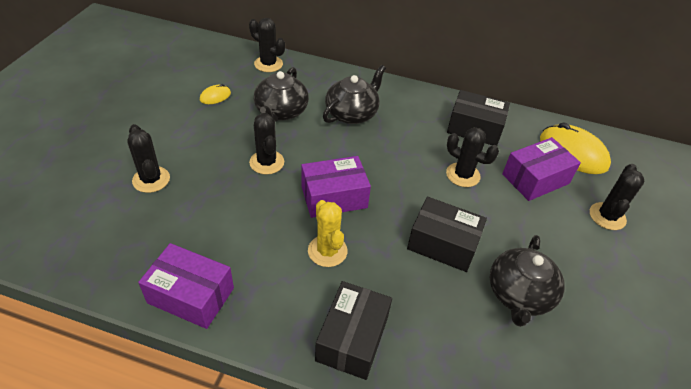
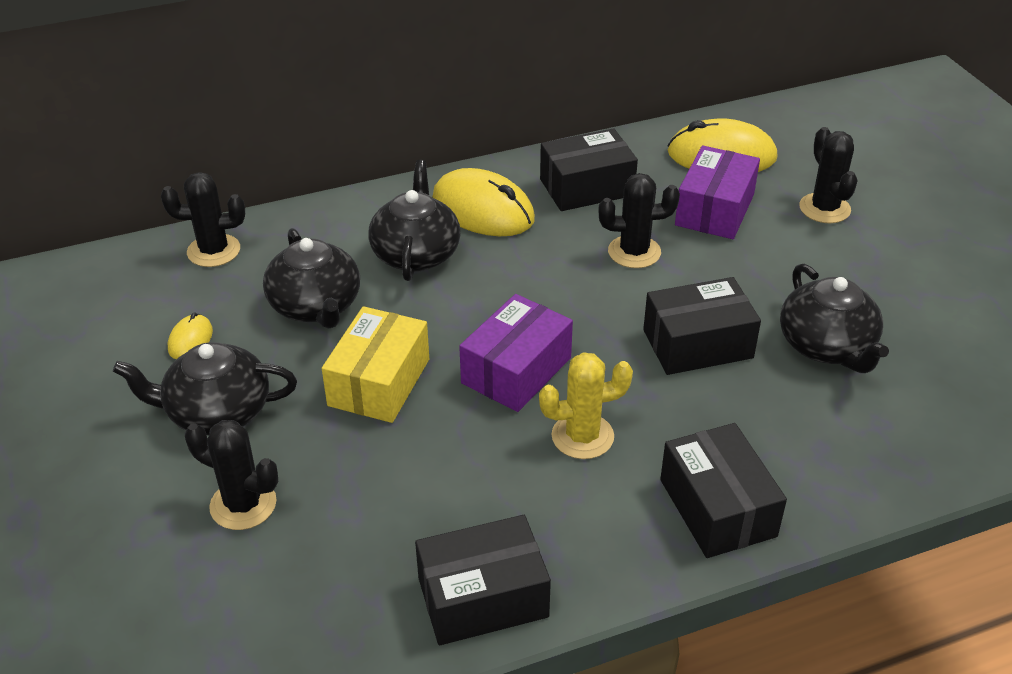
camera: 35 degrees left, 5 degrees down
purple box [138,243,234,329] -> black box [415,515,551,645]
black cactus [249,113,284,175] -> yellow box [322,306,429,423]
yellow cactus [308,200,348,267] -> yellow cactus turned 45 degrees counterclockwise [539,352,633,459]
none -> black teapot [113,342,297,435]
none -> yellow mouse [432,168,535,236]

